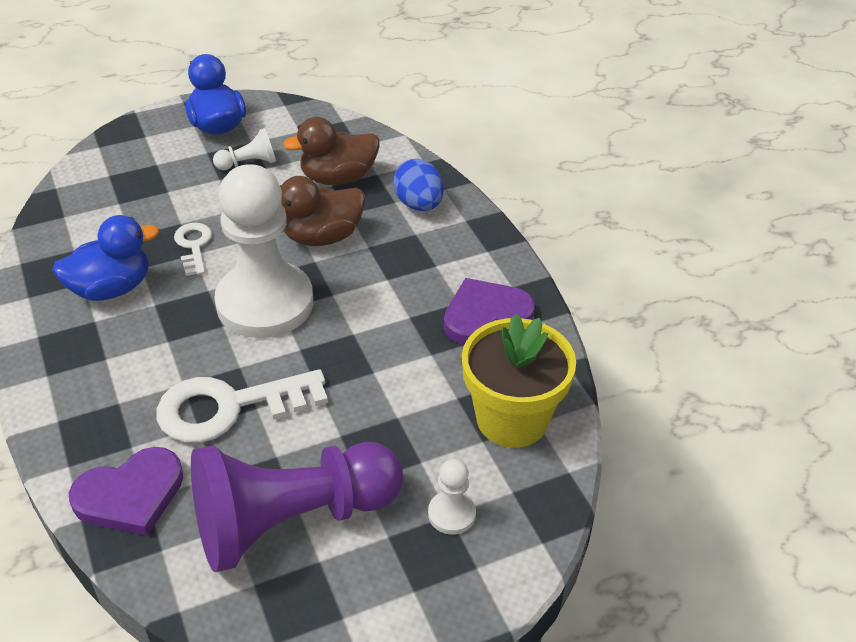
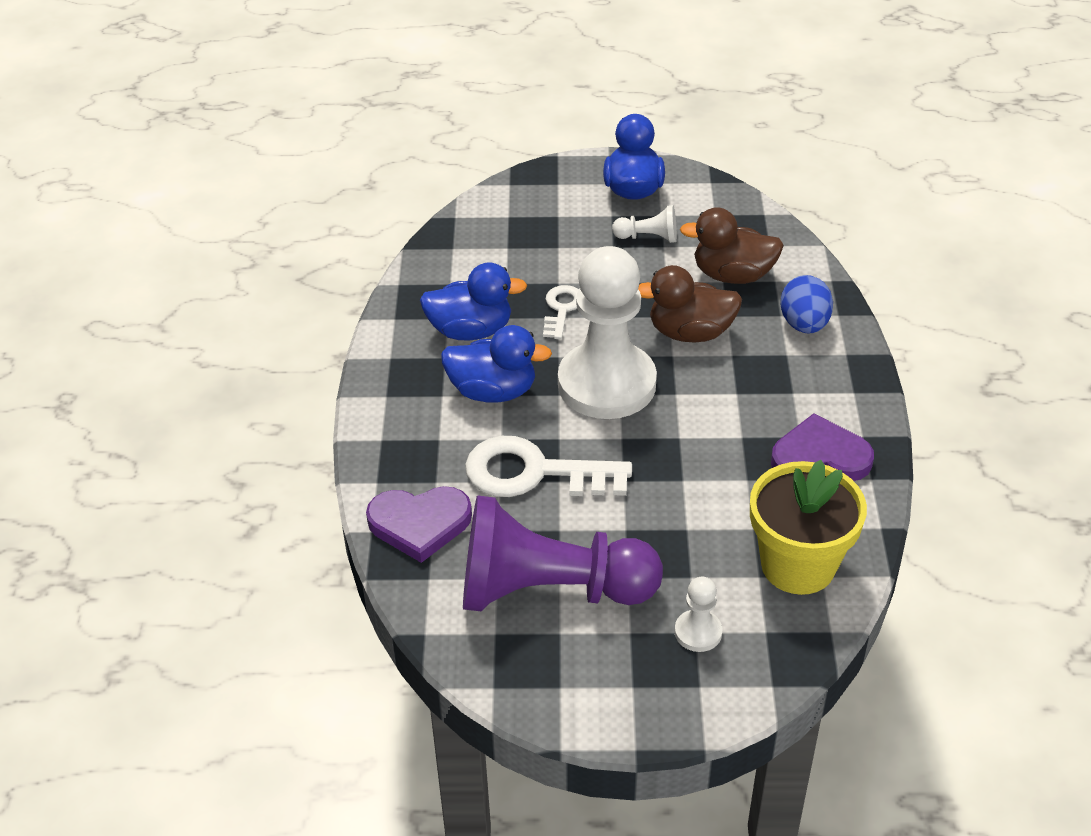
camera: 25 degrees right, 0 degrees up
none -> blue duck [441,325,552,403]

